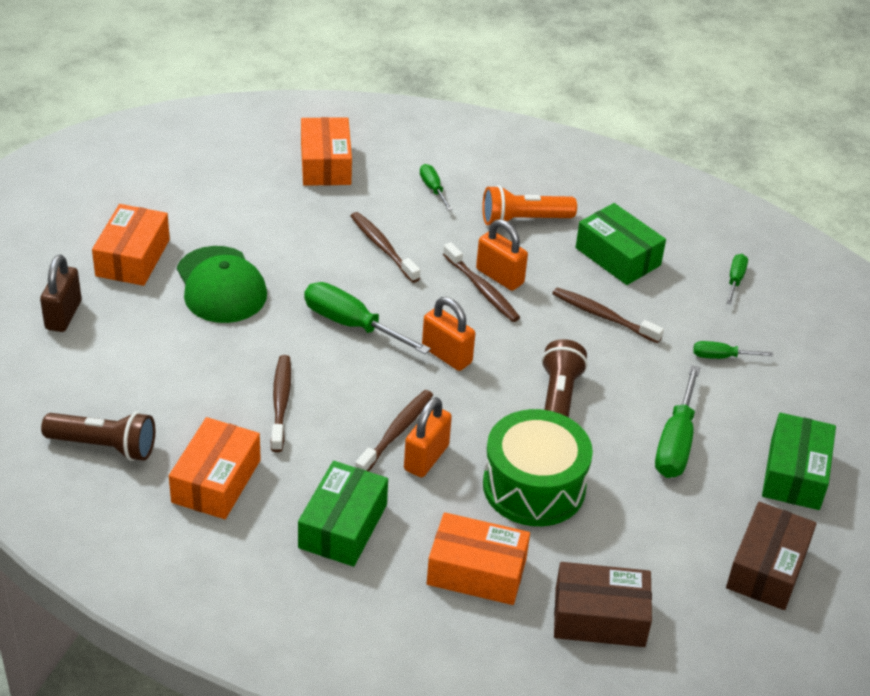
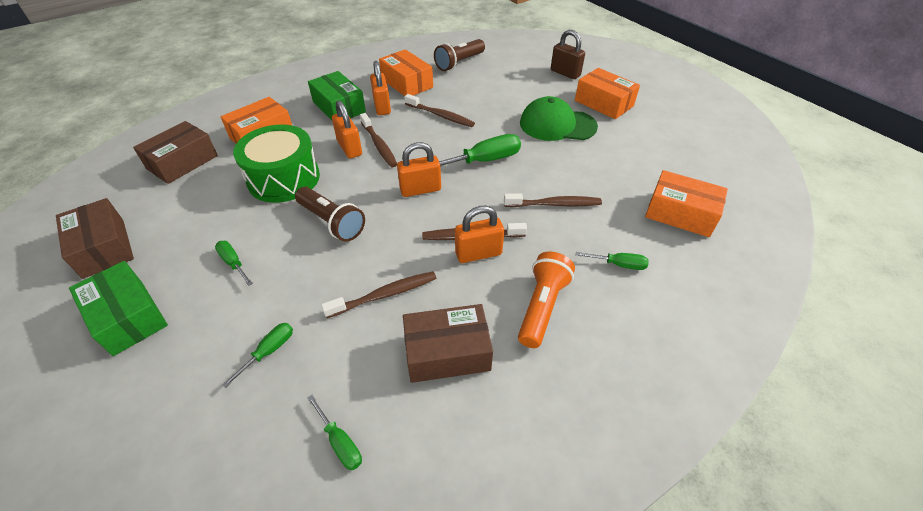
camera: 125 degrees right, 5 degrees up
green box [576,203,666,285] -> brown box [403,304,493,383]
green screwdriver [655,365,700,478] -> green screwdriver [215,241,253,286], size x0.54
none -> orange padlock [370,61,391,115]

